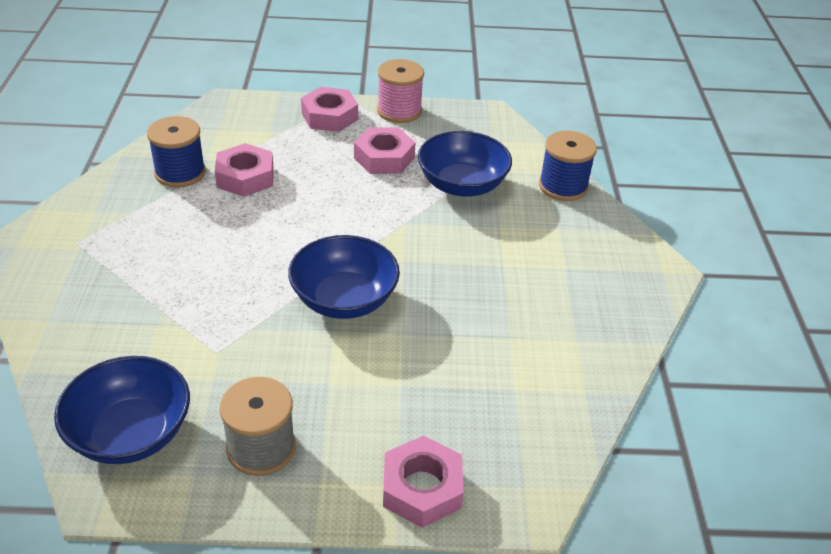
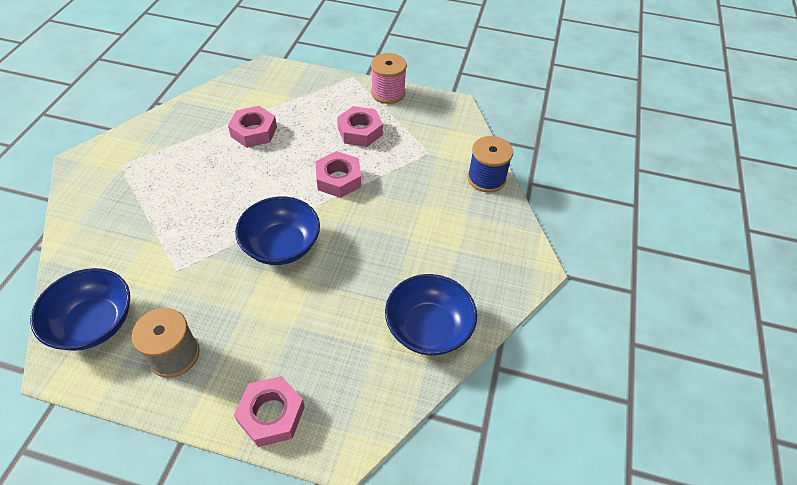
camera: 15 degrees right, 10 degrees up
blue spool [147,116,206,188] -> none
pink nut [301,87,358,132] -> pink nut moved to [316,151,361,198]
blue bowl [418,131,512,197] -> blue bowl moved to [385,274,477,356]

